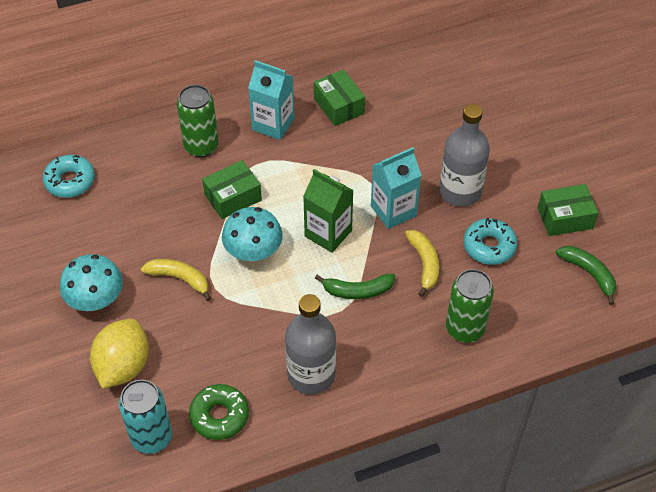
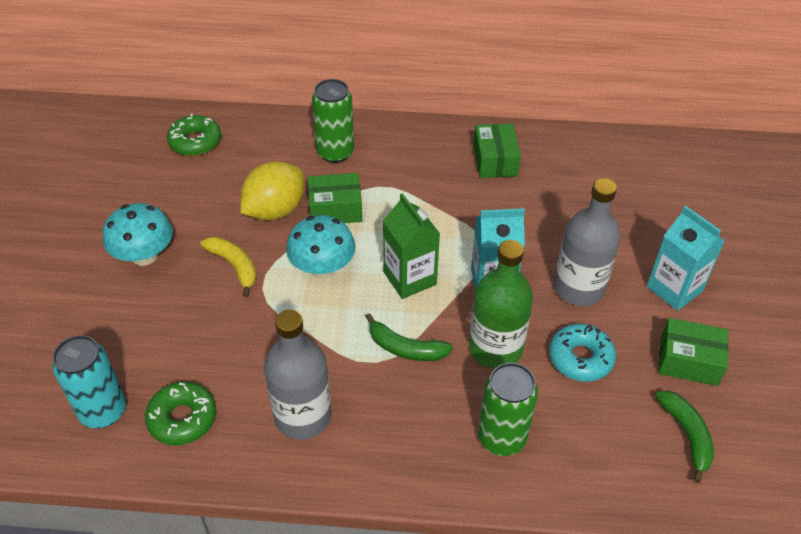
camera: 25 degrees right, 5 degrees down
turquoise donut [43,155,95,198] -> green donut [167,114,221,156]
yellow lemon [90,319,149,389] -> yellow lemon moved to [240,161,304,221]
turquoise carton [248,60,295,140] -> turquoise carton moved to [647,206,725,311]
yellow banana [405,230,439,297] -> green bottle [469,240,533,369]

